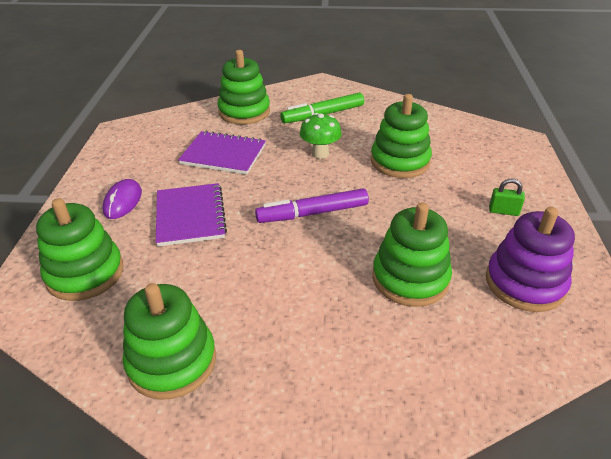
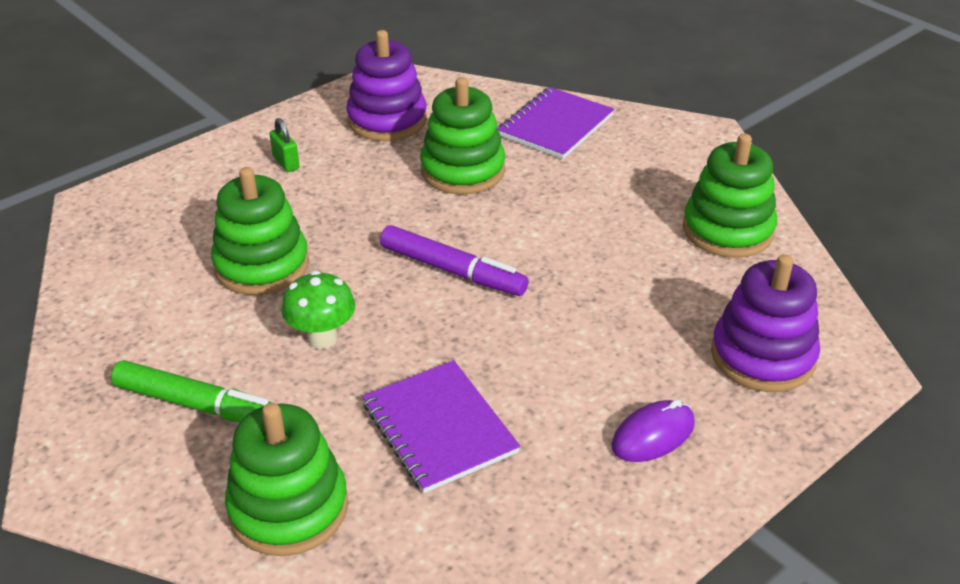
camera: 135 degrees left, 0 degrees up
green stacking toy [36,198,123,301] -> purple stacking toy [711,254,820,392]
purple notebook [156,183,227,246] -> purple notebook moved to [498,87,614,159]

